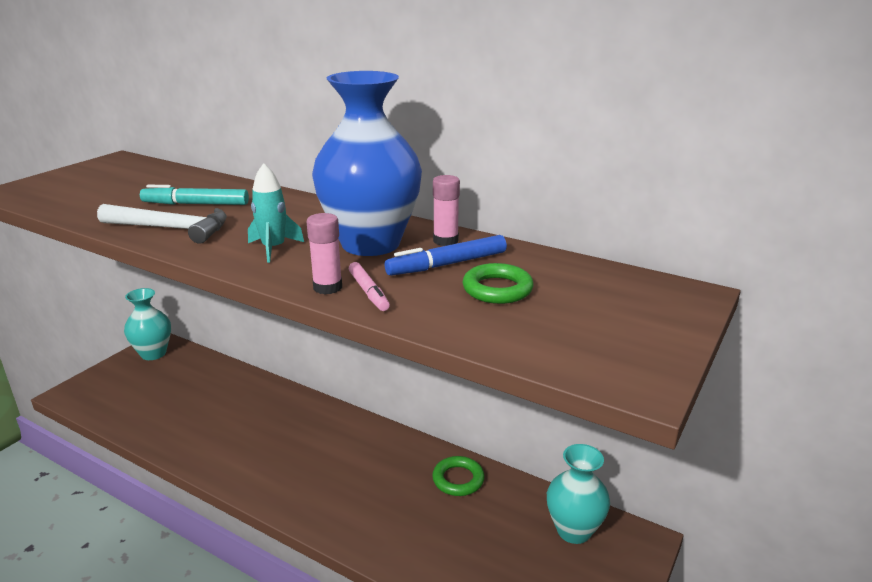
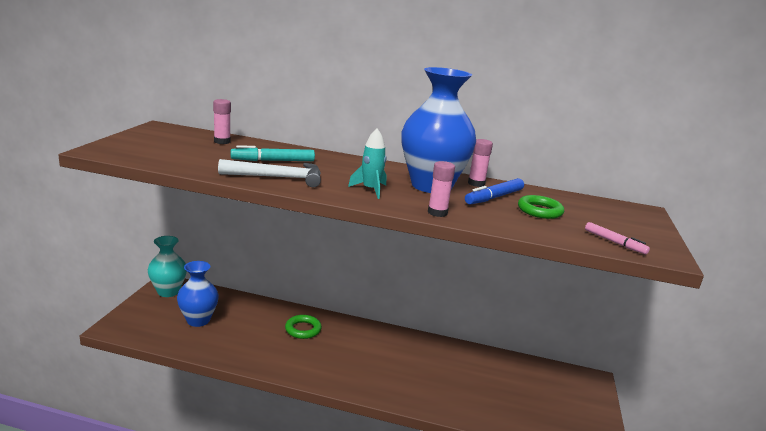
camera: 20 degrees left, 5 degrees down
pink marker [349,262,390,311] -> pink marker moved to [585,222,650,254]
green ring [432,456,485,496] -> green ring moved to [285,315,322,339]
turquoise vase [547,444,610,544] -> none
none -> blue vase [177,261,219,327]
none -> pink glue stick [213,99,231,144]

